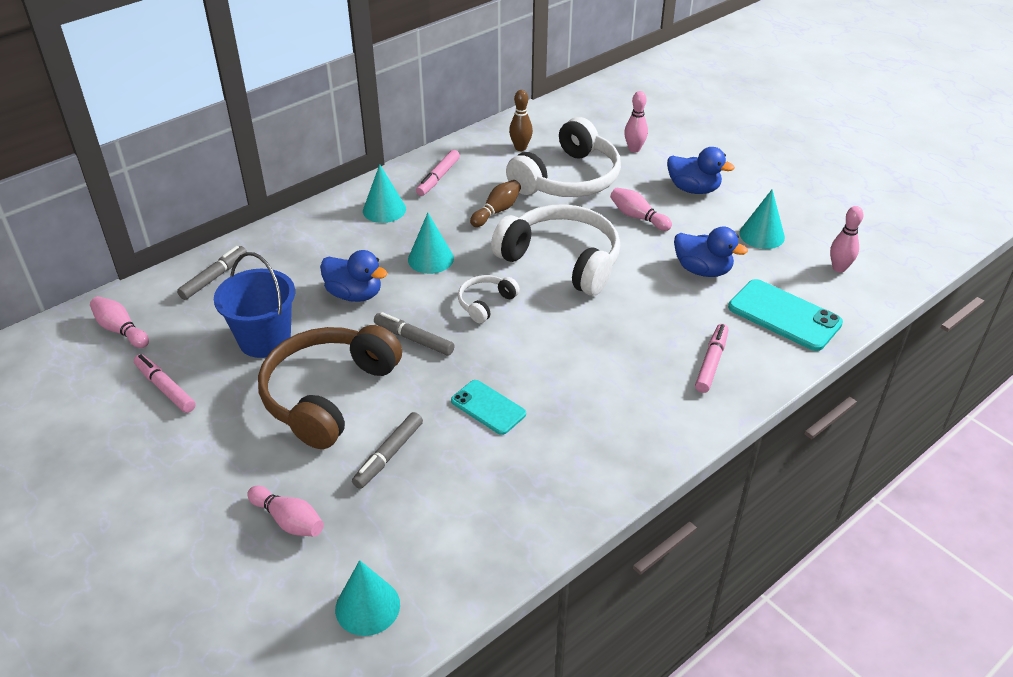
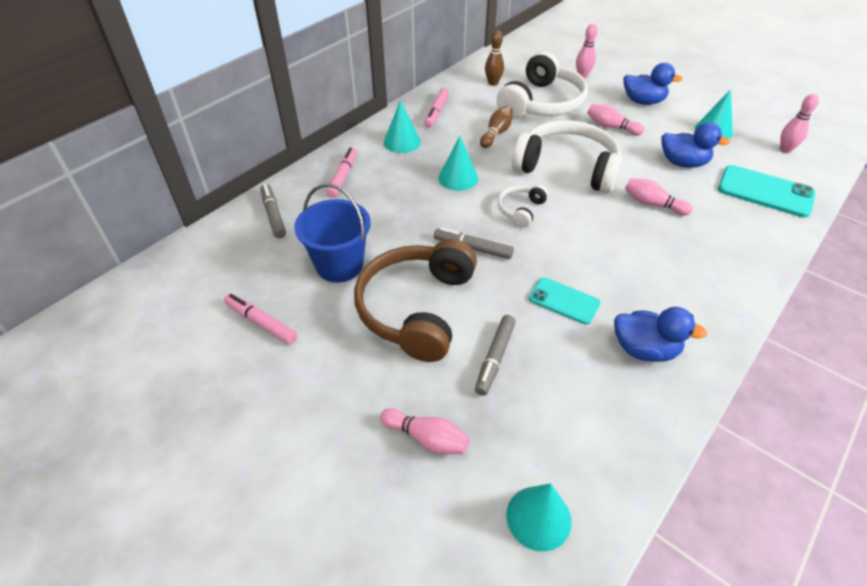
camera: 10 degrees left, 5 degrees up
pink bowling pin [90,296,149,348] -> pink bowling pin moved to [625,178,692,215]
grey marker [177,246,247,300] -> grey marker turned 45 degrees counterclockwise [261,184,286,238]
blue duck [320,250,387,302] -> blue duck moved to [614,307,707,362]
pink marker [695,324,729,393] -> pink marker moved to [326,148,357,198]

